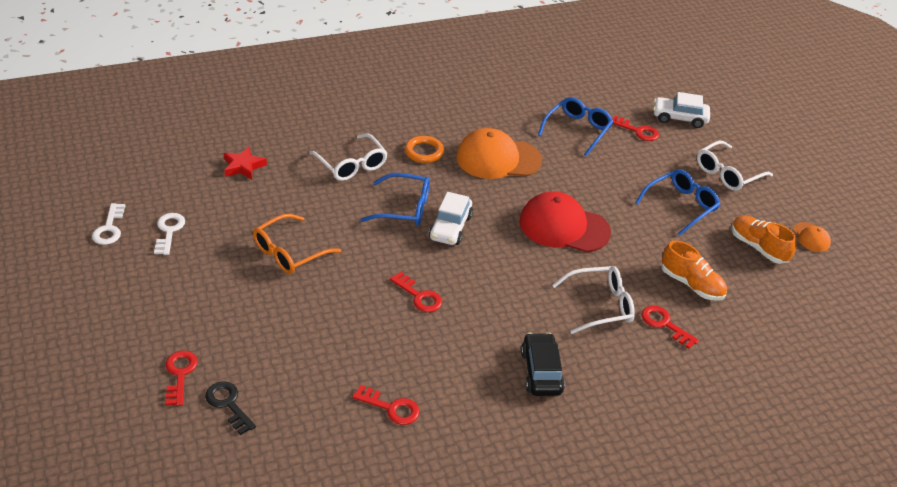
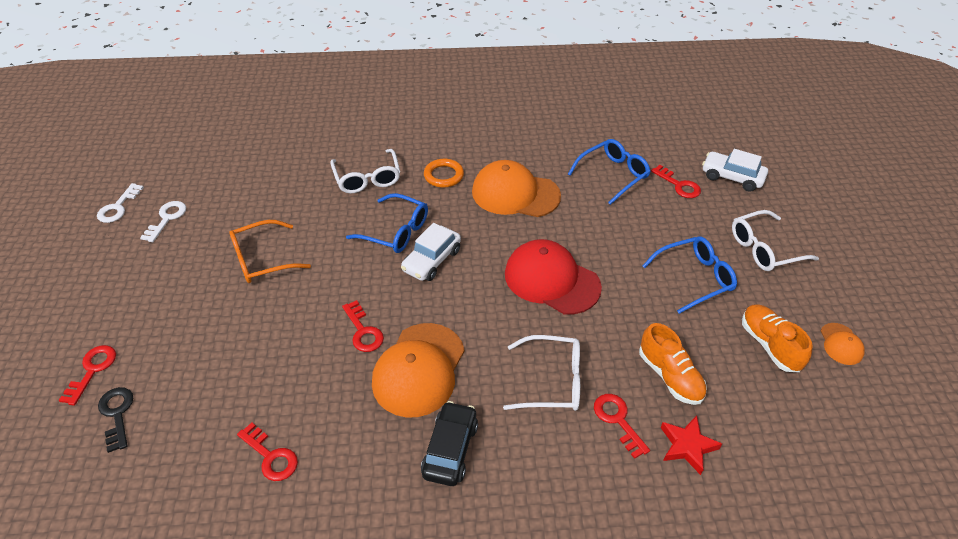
camera: 20 degrees right, 5 degrees up
red star [224,146,267,180] -> red star moved to [660,416,722,475]
none -> orange cap [372,323,465,418]

